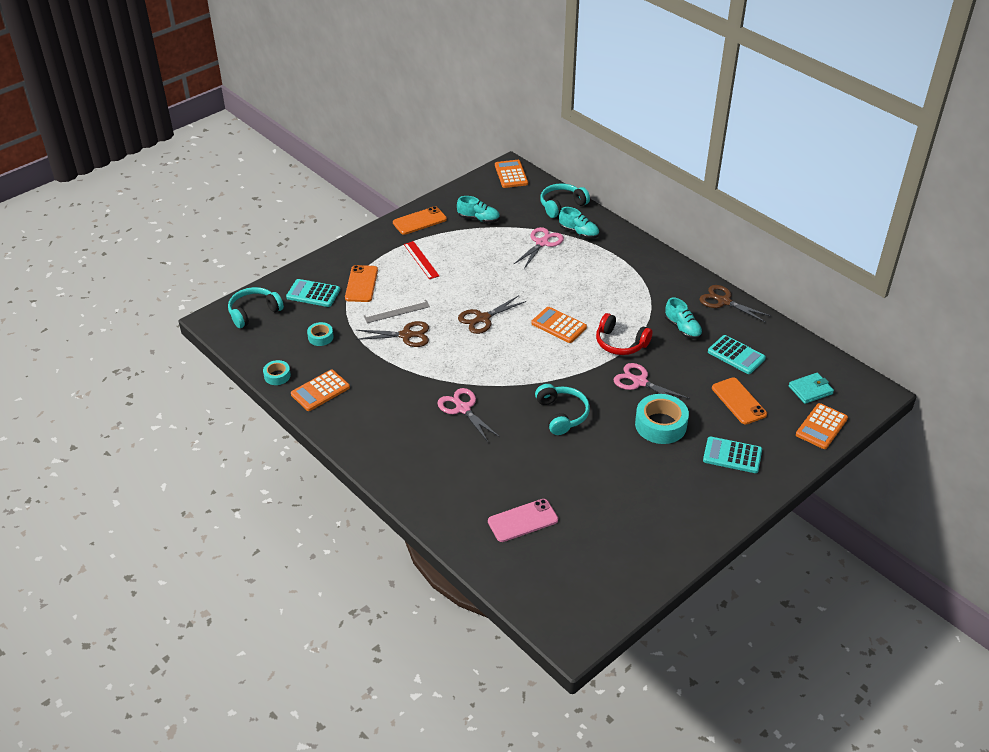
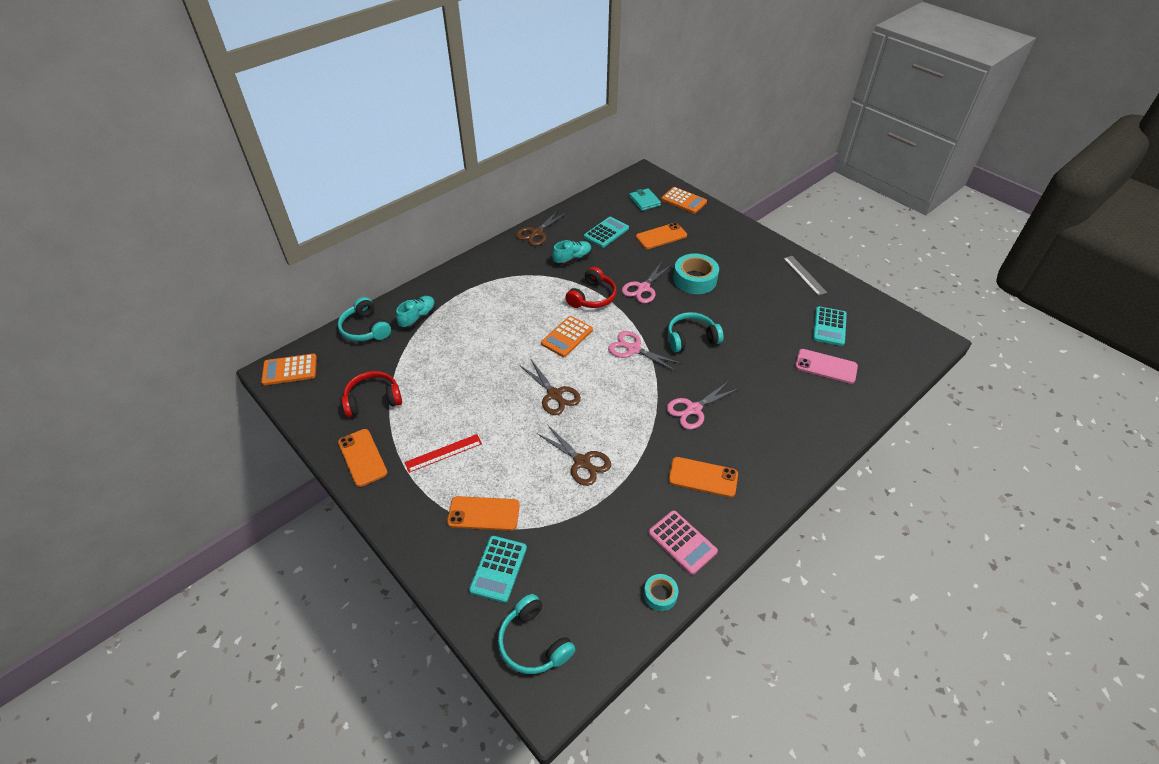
camera: 90 degrees left, 5 degrees up
orange calculator [291,370,350,411] -> pink calculator [648,510,718,575]
turquoise tape [307,322,334,346] -> none
brown scissors [356,321,429,347] -> brown scissors turned 135 degrees clockwise [537,424,611,486]
grey ruler [364,300,430,323] -> grey ruler moved to [783,256,827,296]
turquoise shoe [457,196,500,223] -> red headphones [342,371,402,417]
pink phone [488,499,558,542] -> pink phone turned 45 degrees counterclockwise [795,349,858,384]
pink scissors [514,227,564,269] -> pink scissors moved to [608,331,682,372]
turquoise calculator [703,436,762,473] -> turquoise calculator moved to [813,306,847,346]
none -> orange phone [668,457,738,497]

